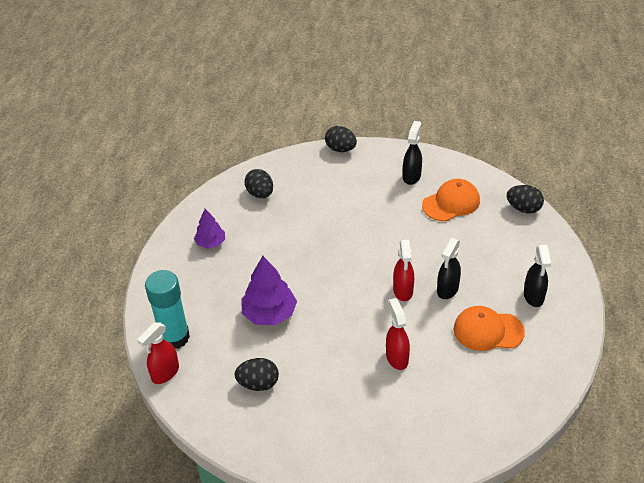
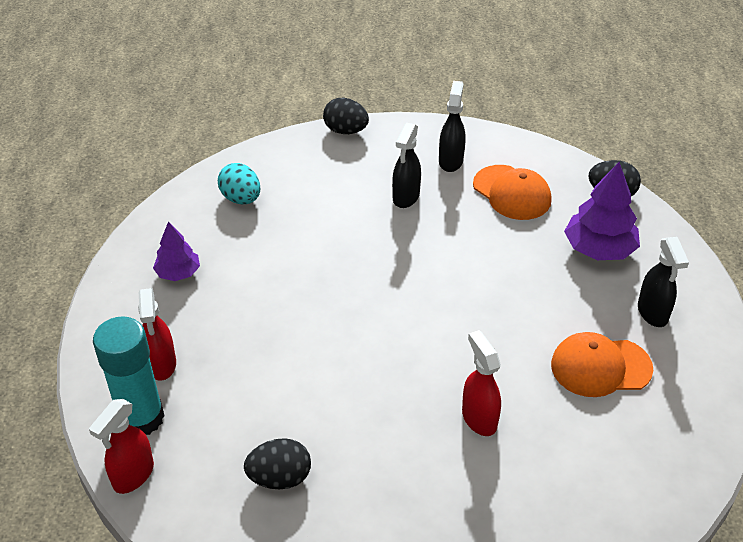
camera: 10 degrees left, 0 degrees up
purple tree [241,256,297,325] -> purple tree moved to [564,162,640,260]
black egg [245,169,273,198] -> turquoise egg [218,163,260,204]
red spray bottle [393,240,414,301] -> red spray bottle moved to [138,288,176,381]
orange cap [422,179,480,221] -> orange cap turned 90 degrees clockwise [473,165,551,220]
black spray bottle [437,238,461,299] -> black spray bottle moved to [392,123,421,208]

